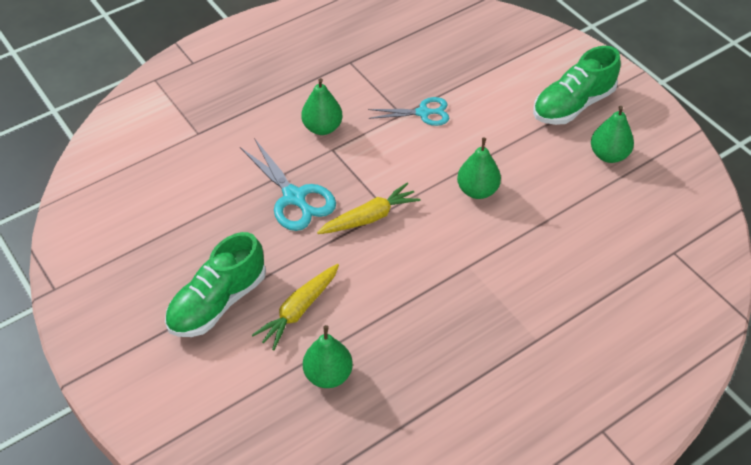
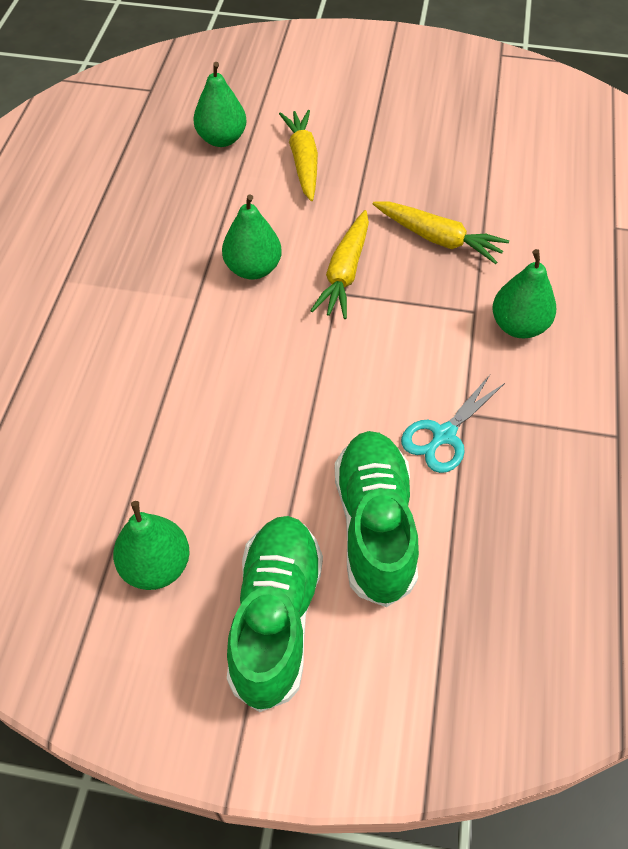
camera: 135 degrees right, 5 degrees up
green shoe [165,232,266,337] -> green shoe moved to [335,431,419,607]
turquoise scissors [240,138,336,231] -> yellow carrot [373,202,509,264]
green pear [457,138,501,199] -> green pear moved to [222,194,282,280]

